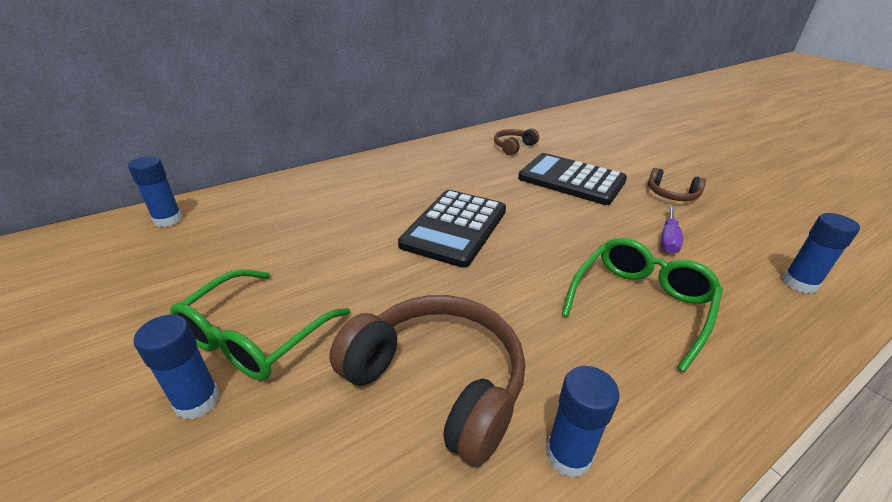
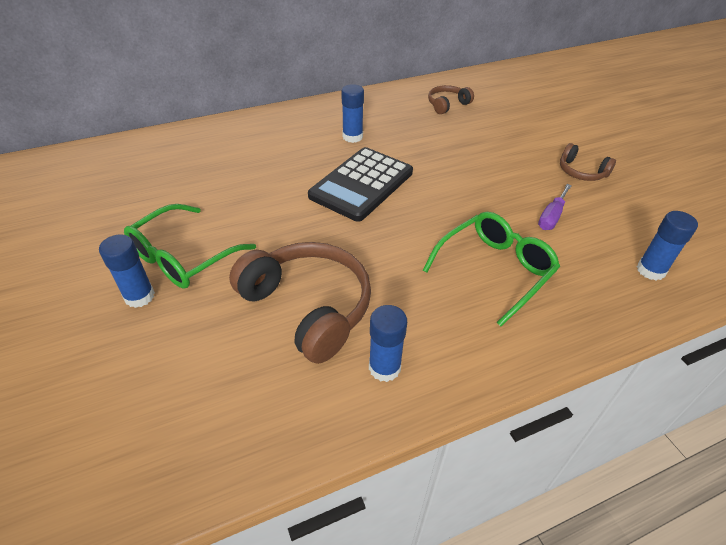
camera: 10 degrees right, 10 degrees up
blue glue stick [128,156,183,227] -> blue glue stick moved to [341,84,364,143]
black calculator [518,153,627,205] -> none

